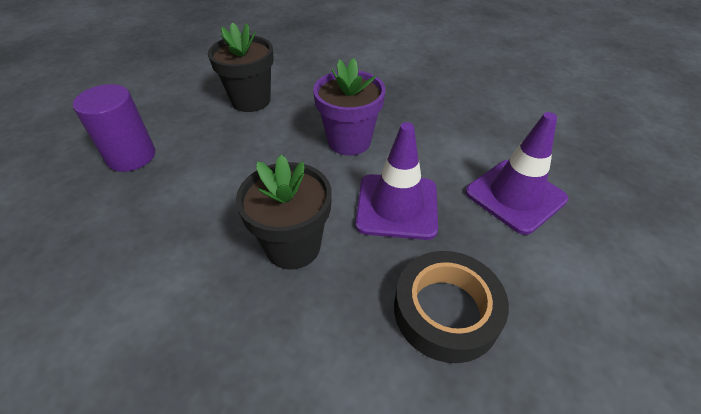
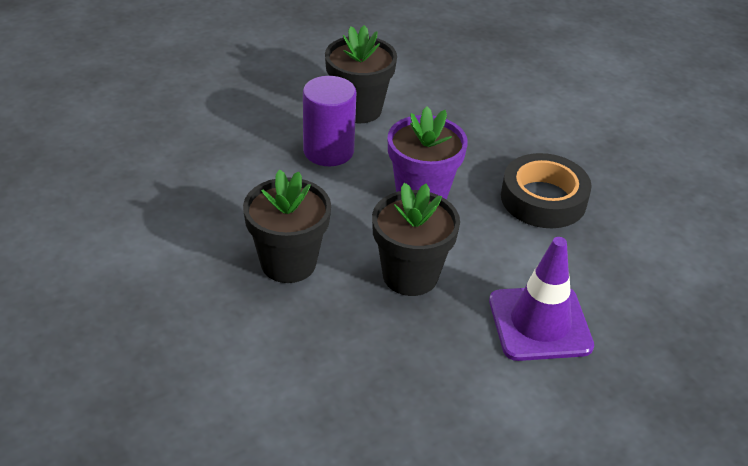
camera: 30 degrees right, 5 degrees down
purple cylinder [73,84,155,172] -> purple cylinder moved to [303,76,356,166]
purple traffic cone [355,122,438,240] -> black flower pot [372,183,460,296]
black tape [394,251,509,363] -> black tape moved to [501,153,592,228]

